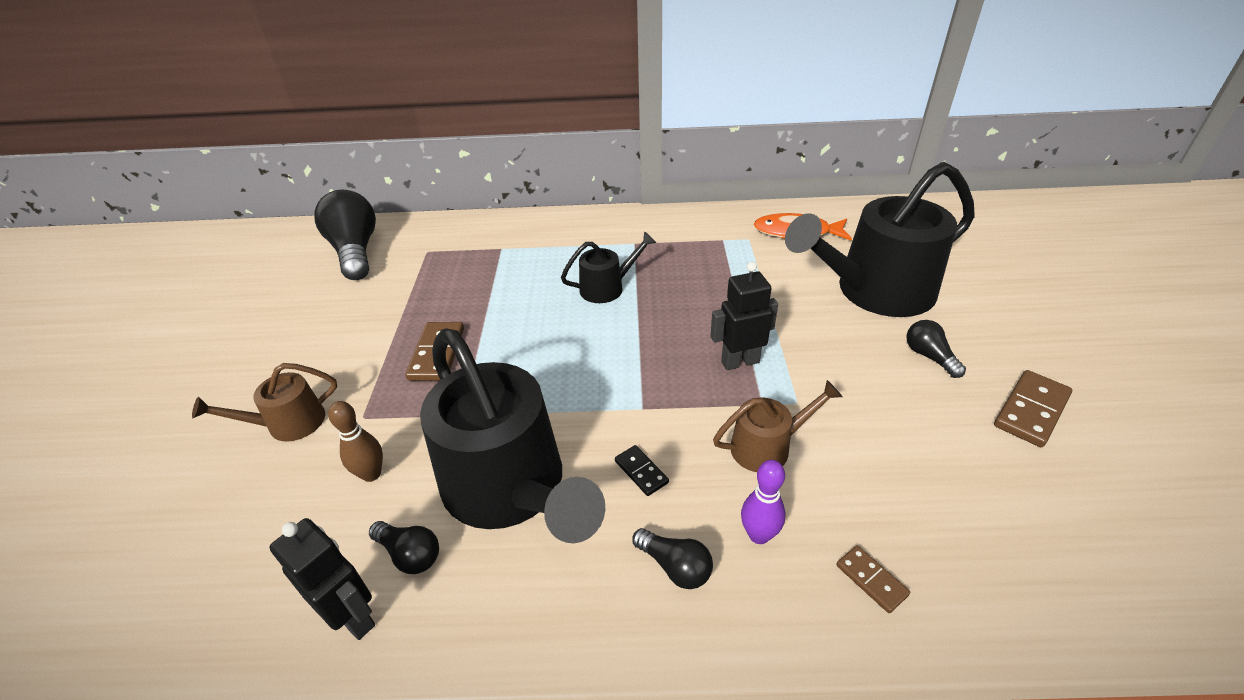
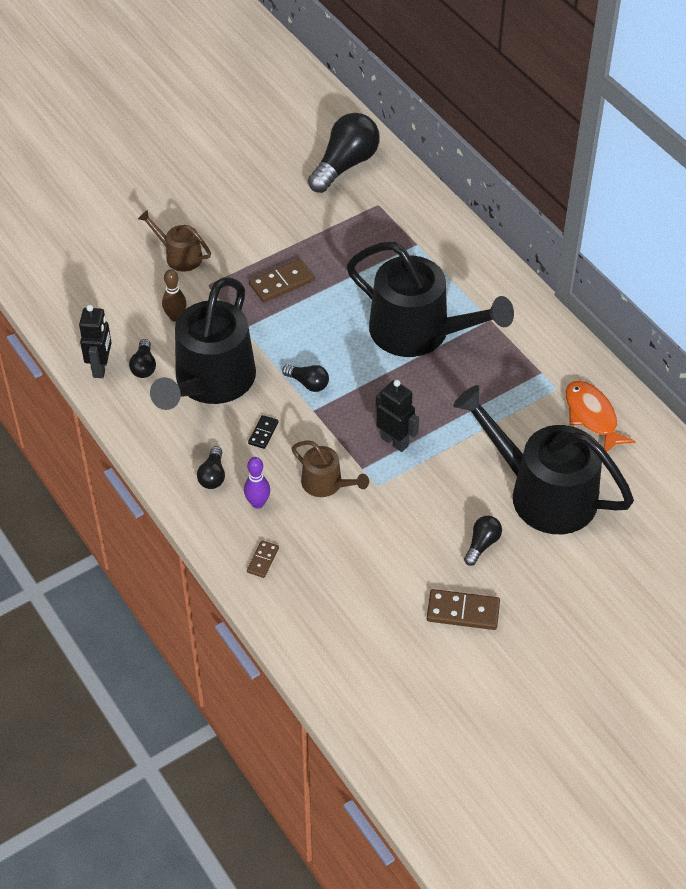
camera: 55 degrees right, 10 degrees up
black watering can [561,231,656,303] -> black watering can [347,242,514,357], size x2.10
none -> black light bulb [282,364,329,392]

